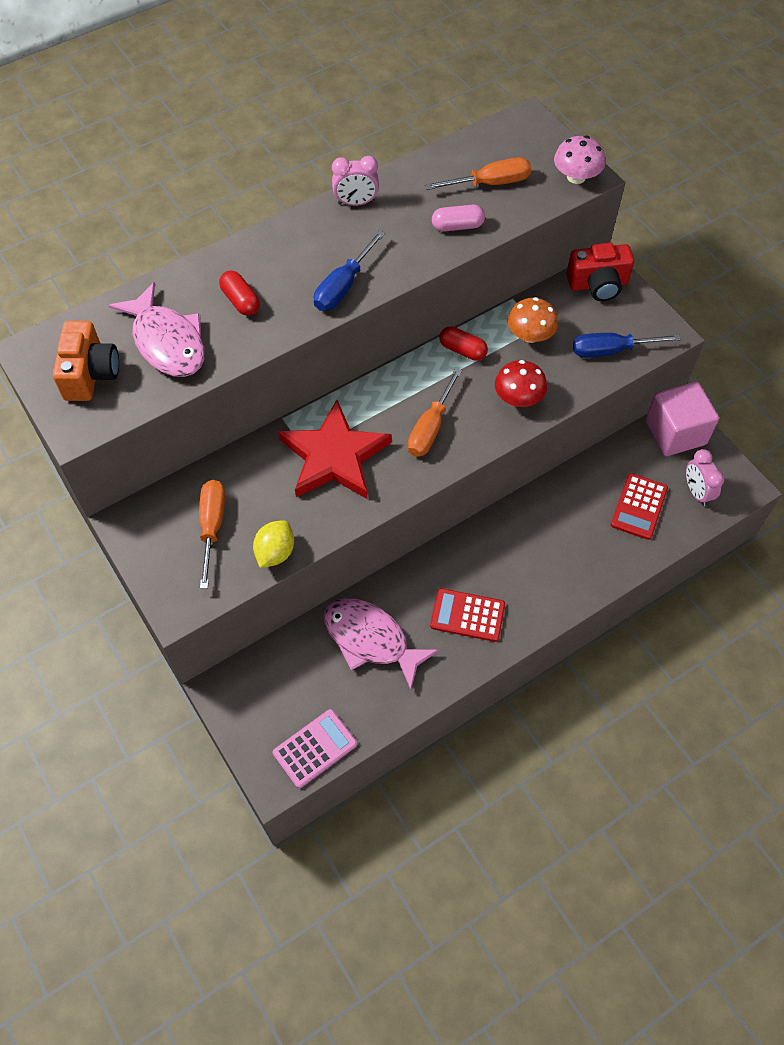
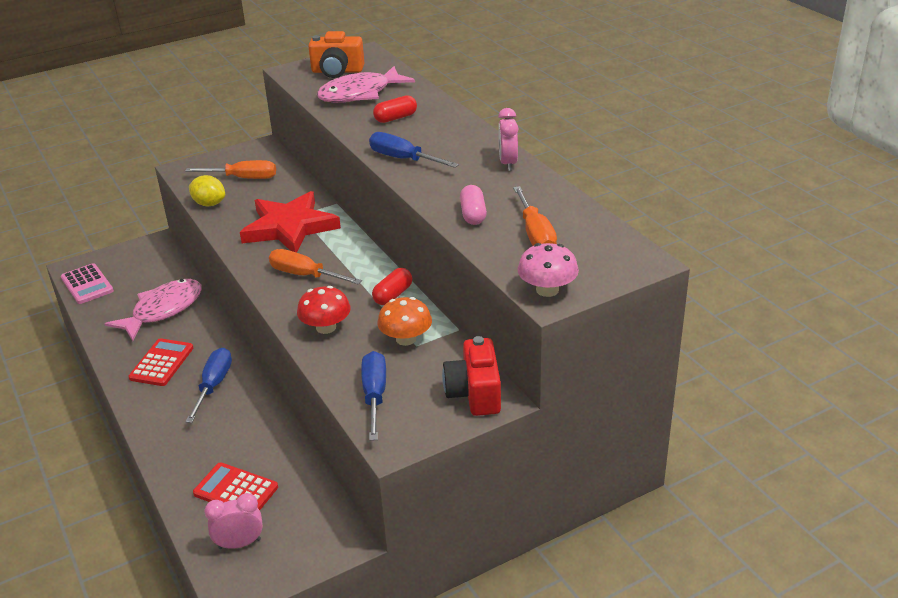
camera: 95 degrees right, 25 degrees down
pink cube [645,382,719,456] -> none
none -> blue screwdriver [185,348,232,423]

